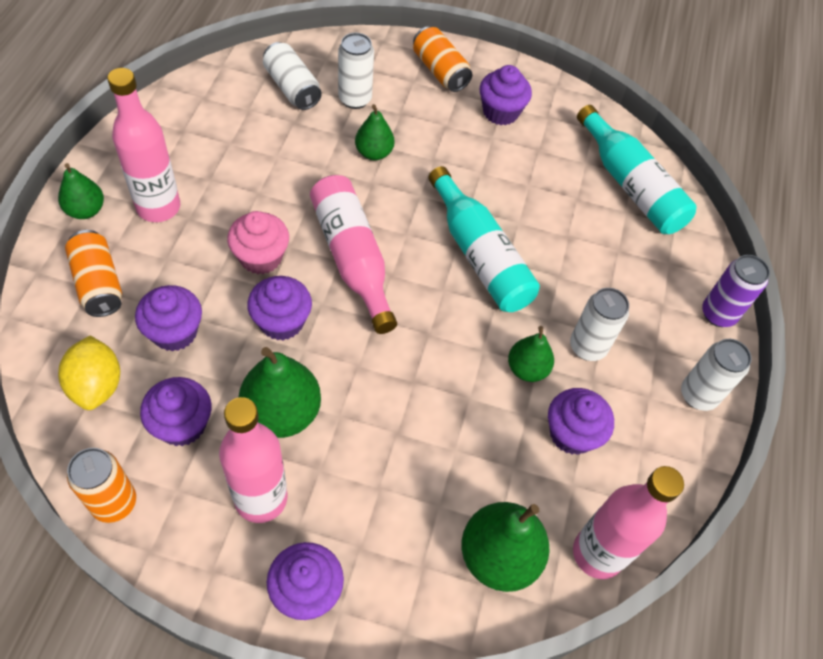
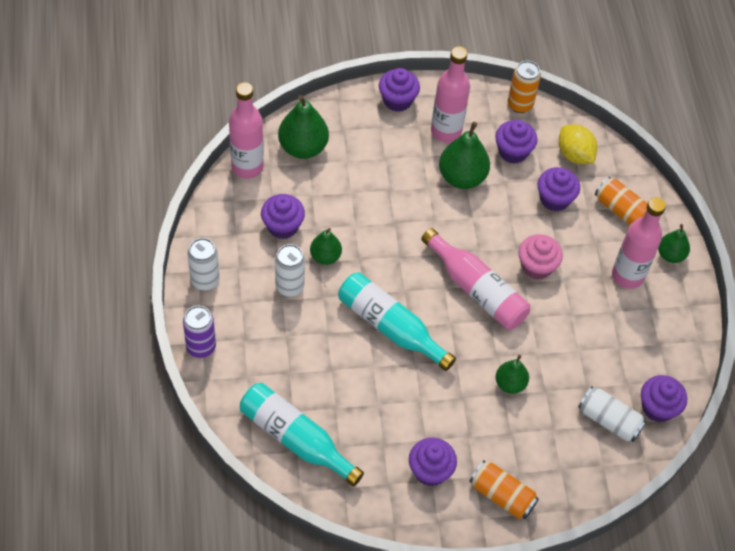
camera: 160 degrees right, 0 degrees up
purple cupcake [247,276,312,340] -> purple cupcake moved to [641,375,687,423]
white can [338,33,374,109] -> none

